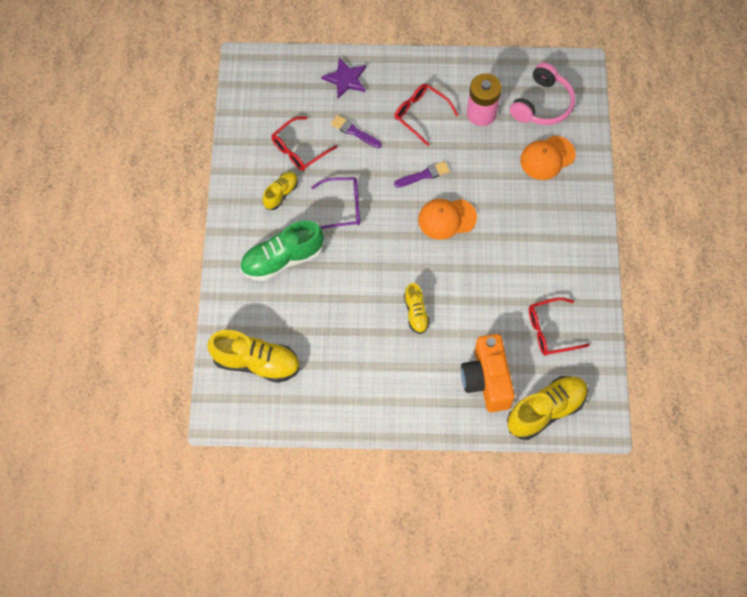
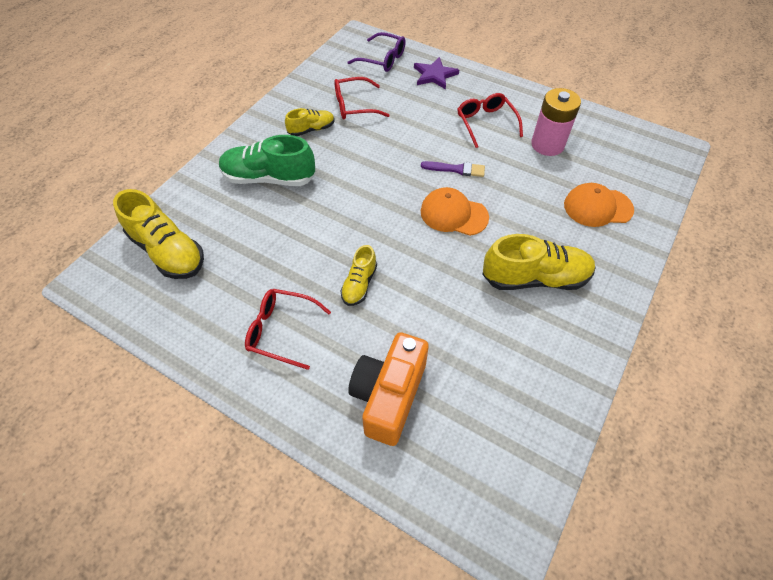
camera: 30 degrees right, 10 degrees down
purple glasses [311,177,360,229] -> purple glasses moved to [347,32,406,72]
purple brush [331,115,382,148] -> none
yellow shoe [507,376,588,440] -> yellow shoe moved to [482,234,596,290]
pink headphones [510,63,575,125] -> none
red glasses [529,297,589,356] -> red glasses moved to [245,289,331,370]

